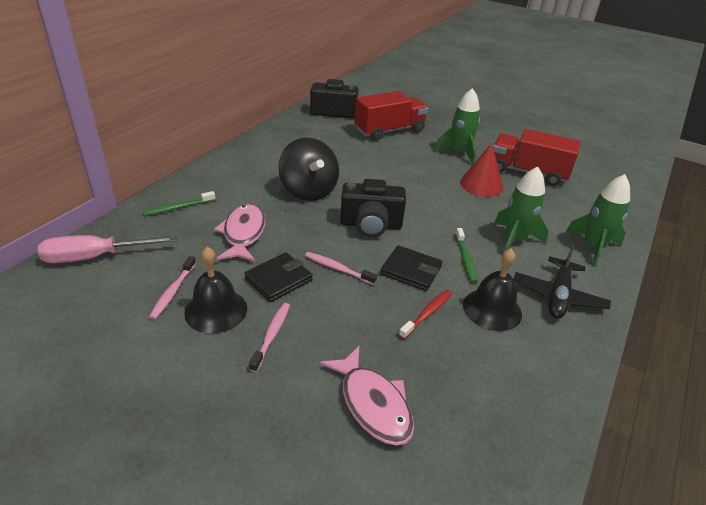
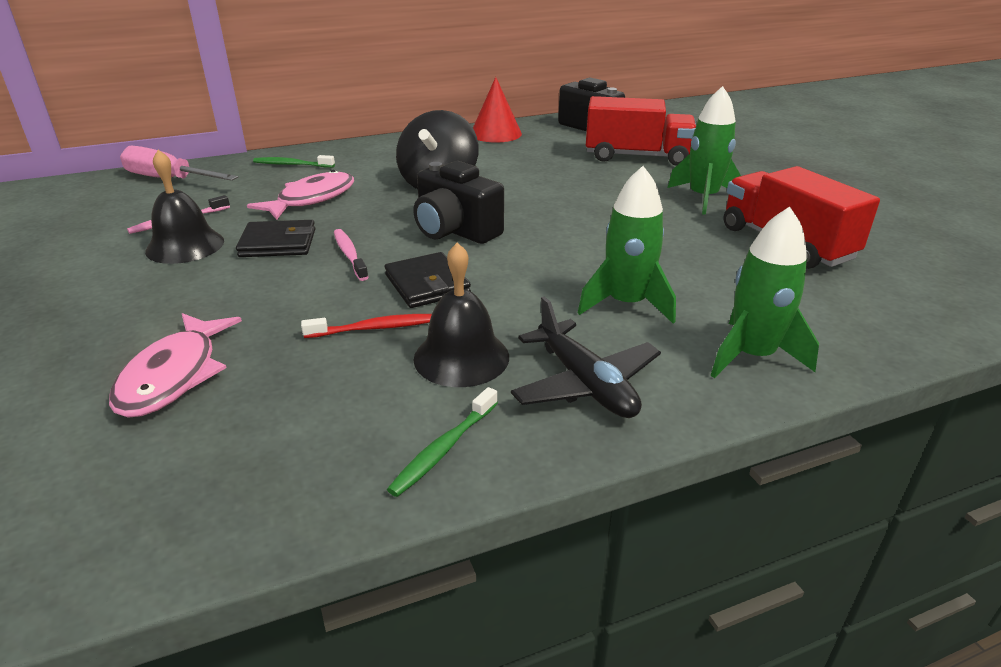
camera: 40 degrees right, 5 degrees down
pink toothbrush [249,303,290,372] -> none
green toothbrush [455,228,478,283] -> green toothbrush moved to [387,387,498,497]
red cone [460,143,504,197] -> red cone moved to [473,77,522,143]
black plane [513,245,611,319] -> black plane turned 90 degrees counterclockwise [511,297,661,418]

